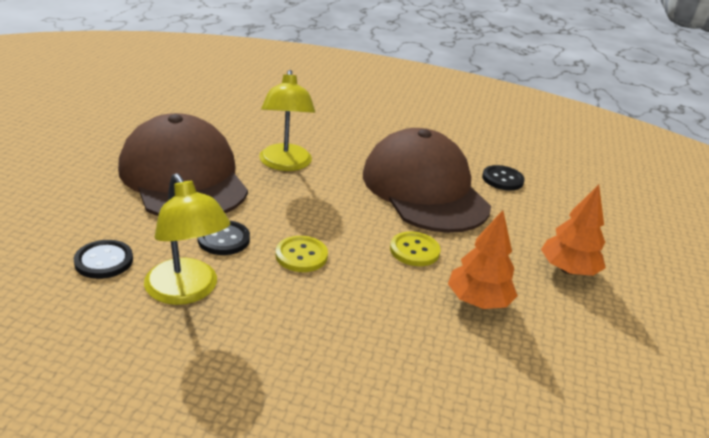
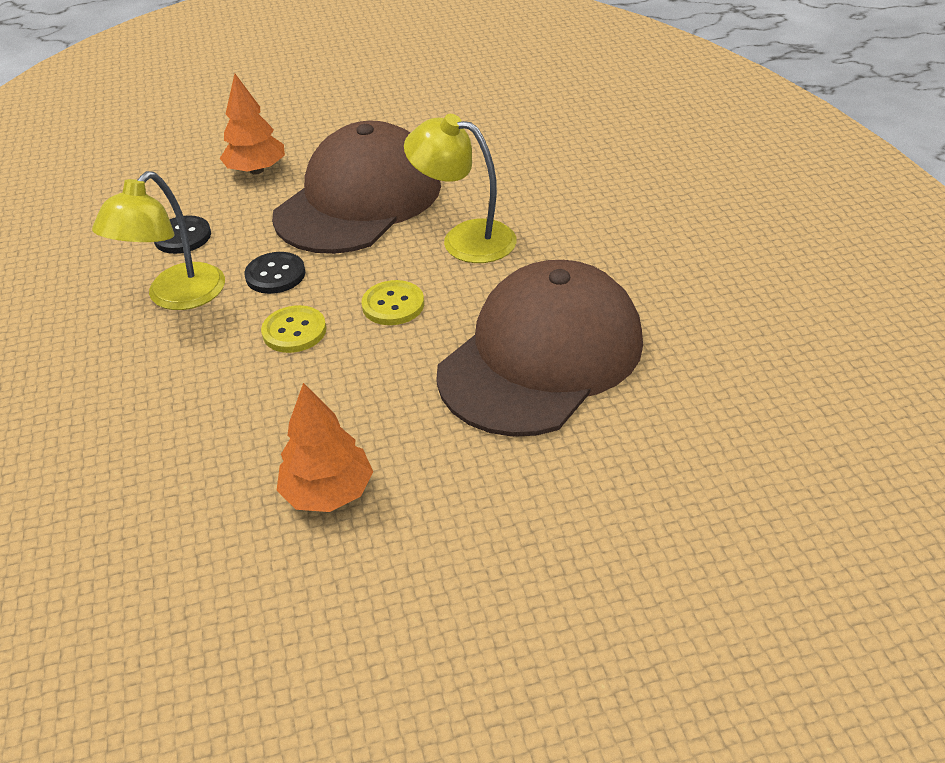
camera: 65 degrees right, 10 degrees up
yellow lamp [259,70,315,171] -> yellow lamp turned 60 degrees clockwise [404,114,517,263]
yellow button [390,232,441,266] -> yellow button moved to [361,280,424,325]
black button [482,165,525,191] -> none
orange tree [541,184,606,276] -> orange tree moved to [220,74,285,175]

